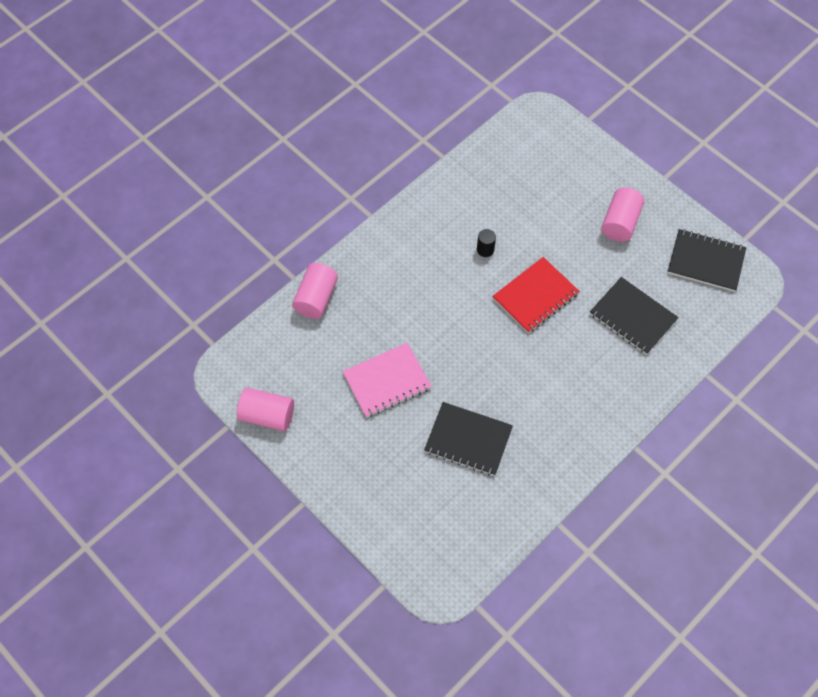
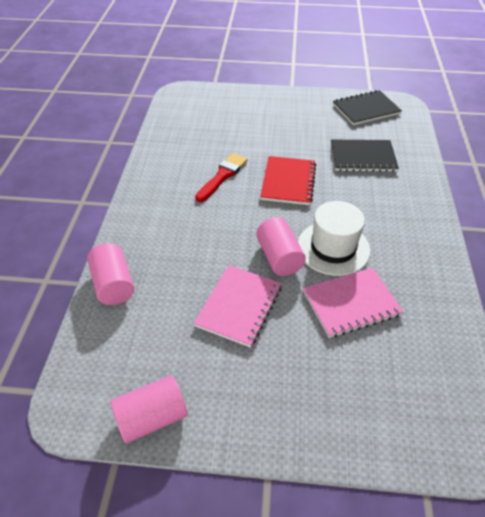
camera: 40 degrees left, 15 degrees down
black notebook [424,402,513,476] -> pink notebook [303,267,404,338]
black cylinder [477,229,496,257] -> red brush [195,153,248,202]
pink cylinder [601,187,644,242] -> pink cylinder moved to [256,217,306,276]
none -> white hat [298,201,370,276]

